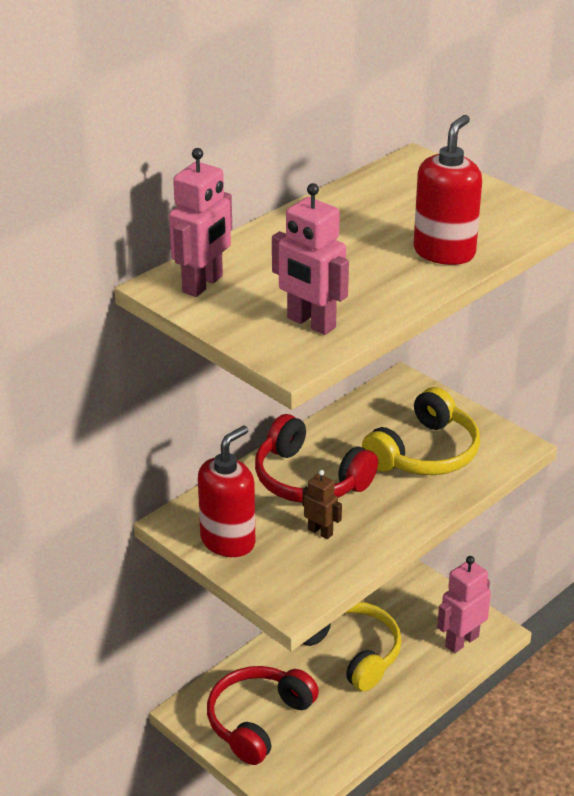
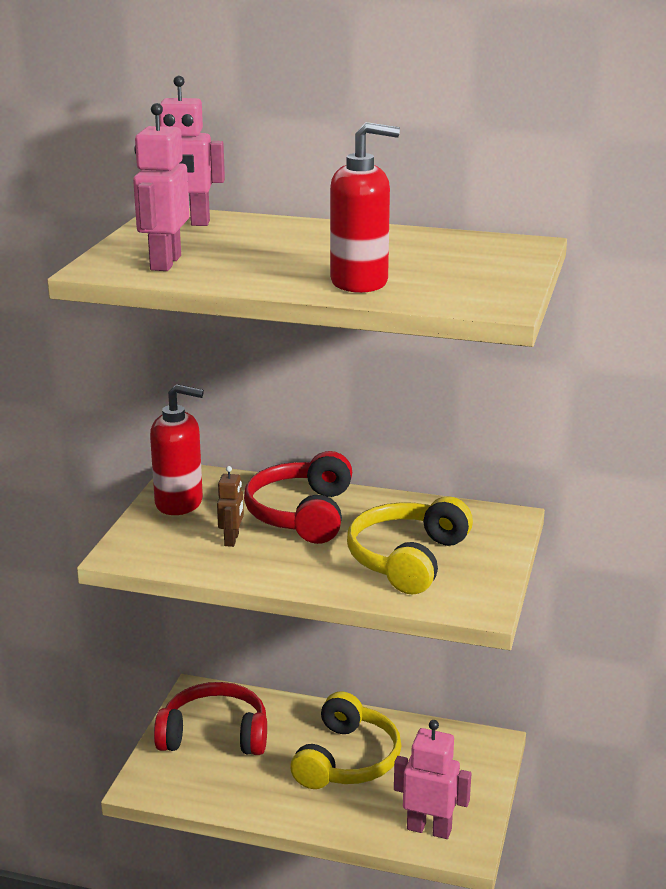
camera: 60 degrees right, 10 degrees down
yellow headphones [362,387,480,475] -> yellow headphones turned 105 degrees clockwise [347,496,473,594]

